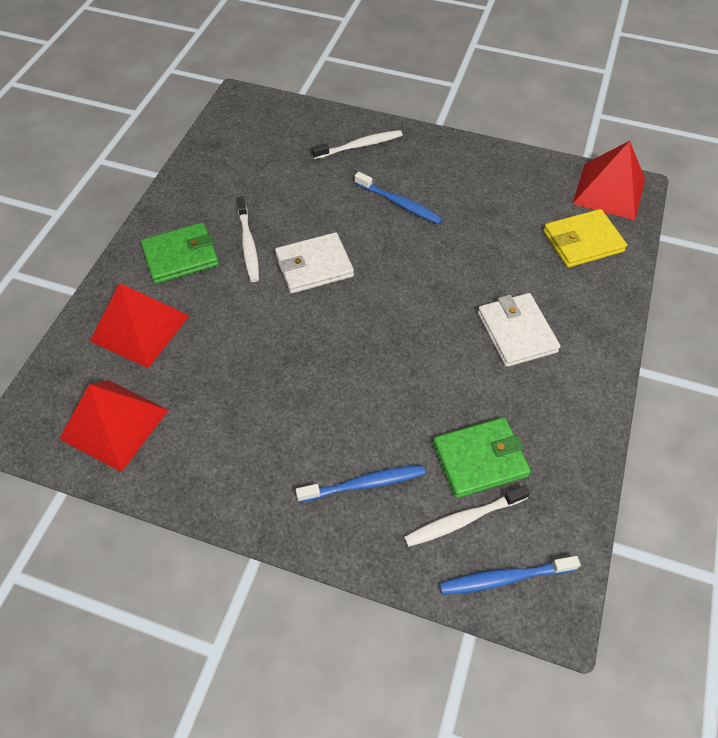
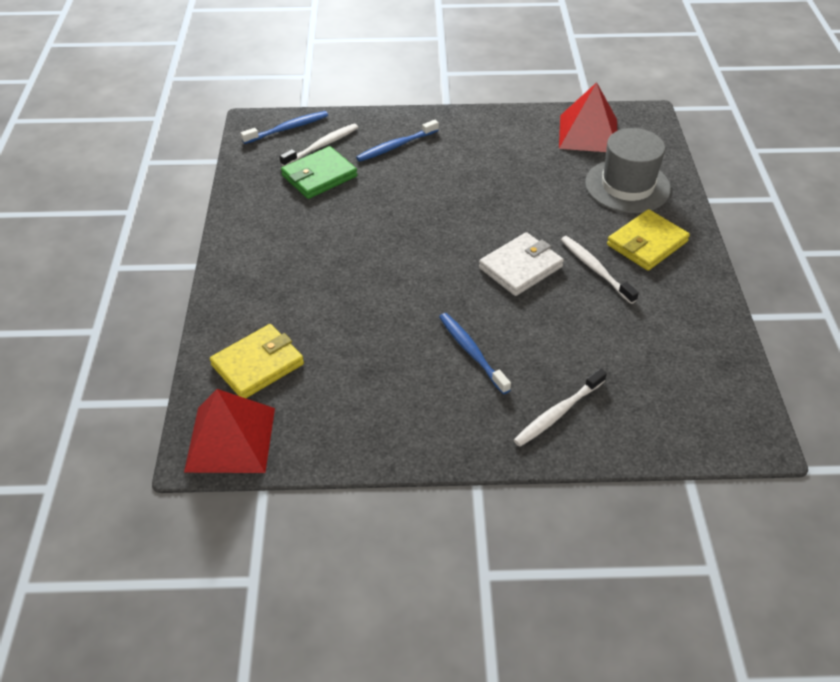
camera: 160 degrees right, 10 degrees down
red pyramid [90,283,189,368] -> grey hat [585,128,671,213]
green wallet [141,222,219,284] -> yellow wallet [607,209,690,271]
blue toothbrush [355,172,443,224] -> blue toothbrush turned 45 degrees clockwise [439,313,511,394]
white wallet [478,293,561,367] -> none

